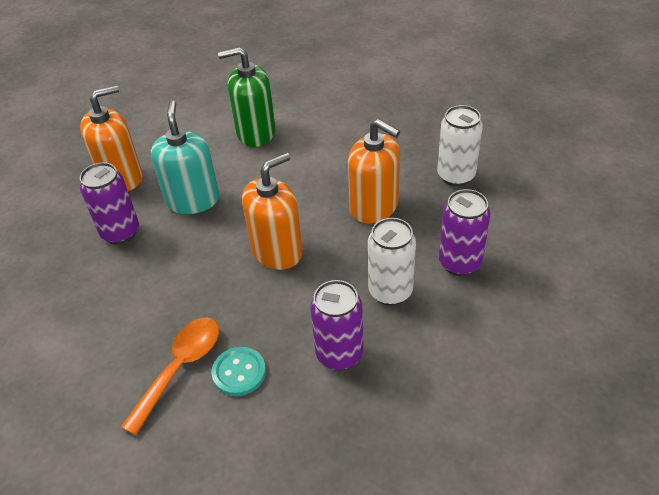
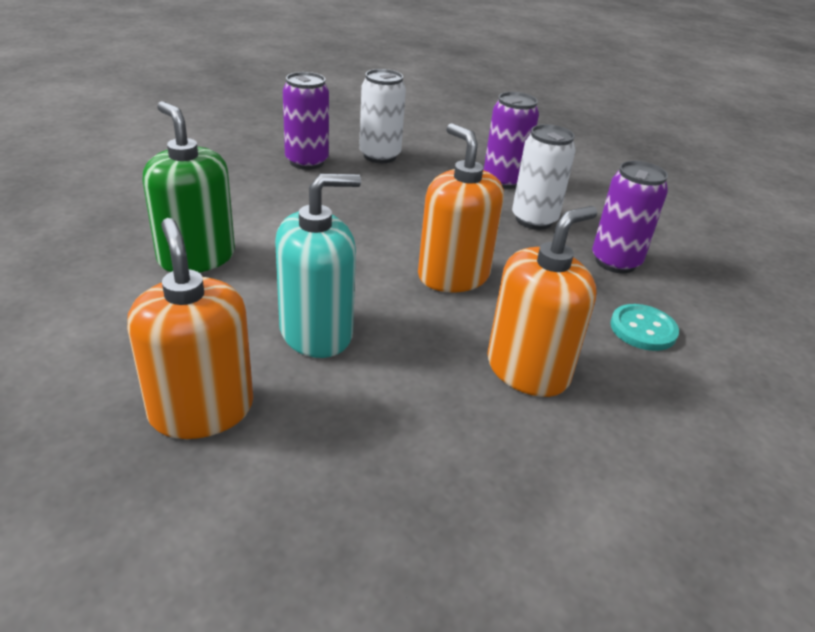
camera: 85 degrees left, 10 degrees down
purple can [80,162,139,244] -> purple can moved to [283,72,329,170]
orange spoon [121,317,219,435] -> none
turquoise soap dispenser [151,101,219,214] -> turquoise soap dispenser turned 150 degrees clockwise [275,174,361,358]
green soap dispenser [218,47,276,147] -> green soap dispenser turned 135 degrees clockwise [143,101,235,272]
orange soap dispenser [348,119,400,224] -> orange soap dispenser moved to [487,206,597,397]

